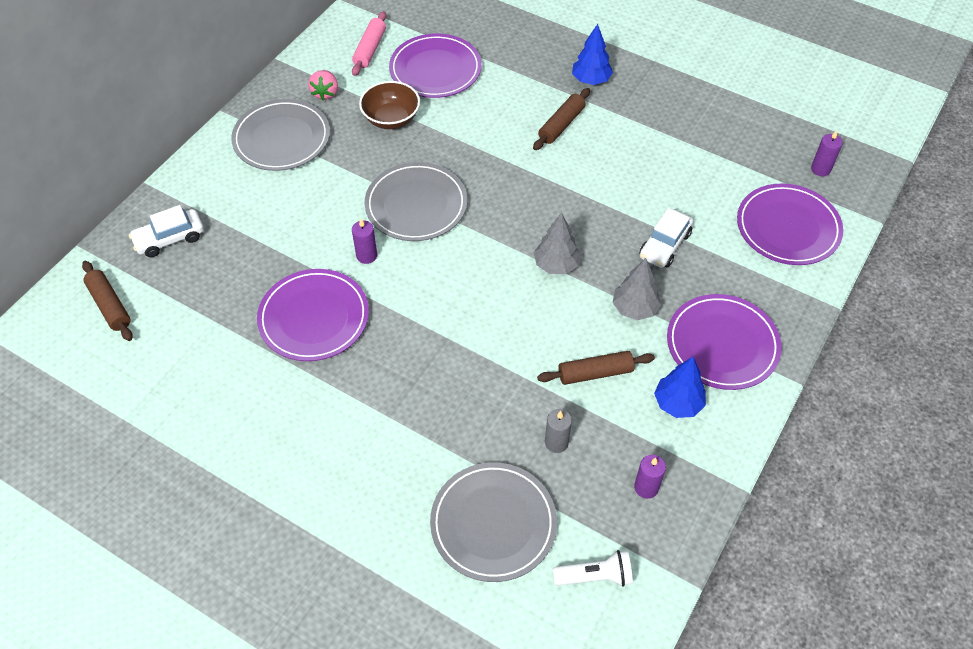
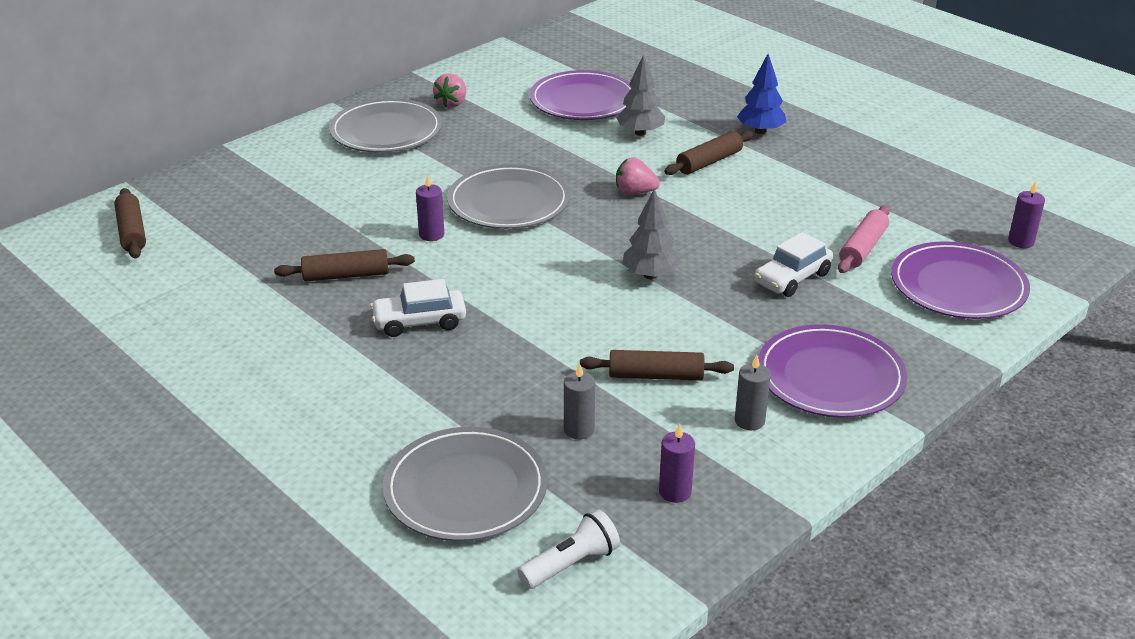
camera: 15 degrees right, 20 degrees down
white car [129,205,204,257] -> white car moved to [370,279,466,337]
purple plate [257,269,369,361] -> brown rolling pin [274,249,415,282]
pink rolling pin [352,11,386,76] -> pink rolling pin moved to [838,205,890,273]
brown bowl [359,81,420,129] -> none
white flashlight [553,550,633,587] -> white flashlight turned 45 degrees counterclockwise [518,509,620,589]
grey tree [613,258,662,320] -> grey tree moved to [616,54,665,136]
blue tree [654,357,706,418] -> grey candle [735,355,771,430]
none -> pink strawberry [616,157,660,195]

